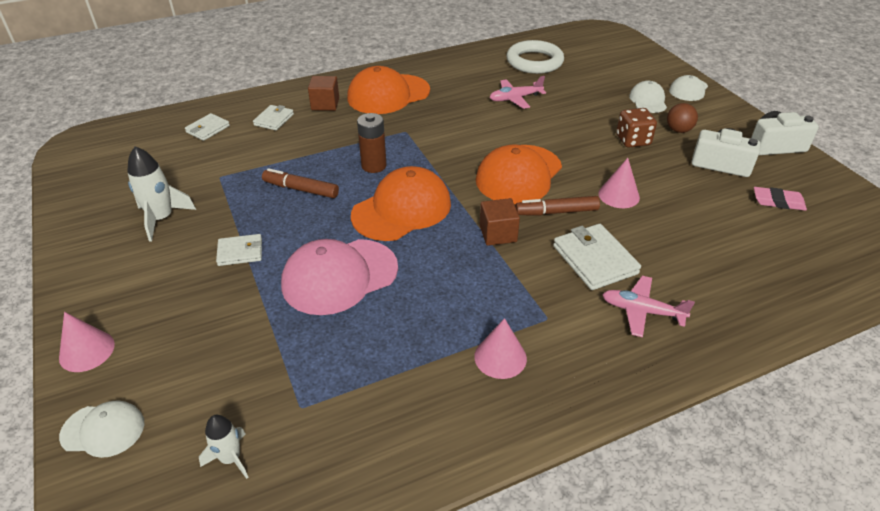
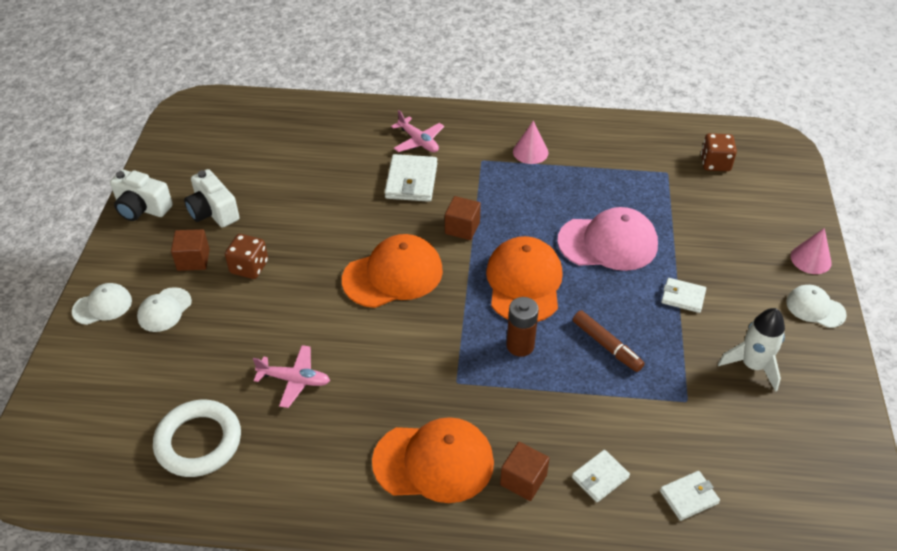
camera: 150 degrees left, 5 degrees up
white cap [59,400,144,458] -> white cap moved to [786,285,847,328]
white rocket [199,415,248,479] -> brown dice [701,133,737,171]
orange cap [351,166,451,241] -> orange cap turned 105 degrees clockwise [486,236,563,322]
brown marker [515,196,600,215] -> none
pink cone [598,158,640,208] -> none
brown ball [667,103,698,133] -> brown cube [171,229,210,271]
pink eraser [754,187,807,211] -> none

